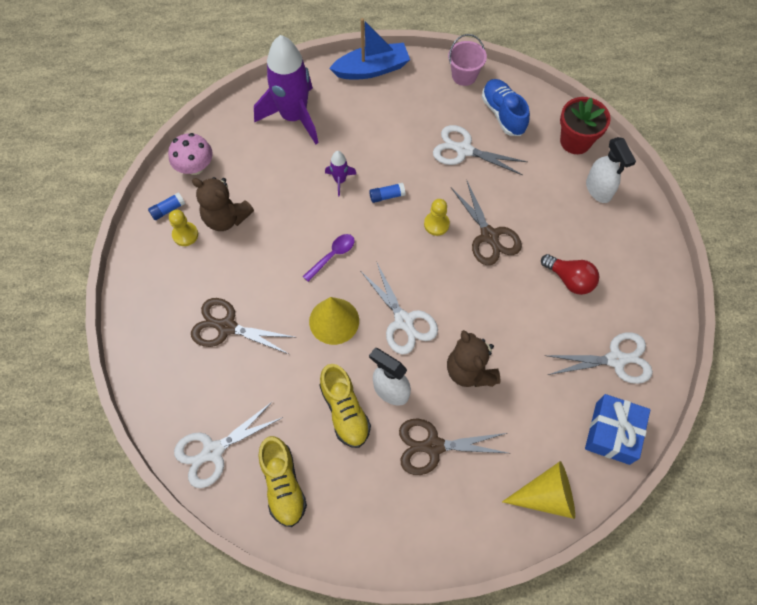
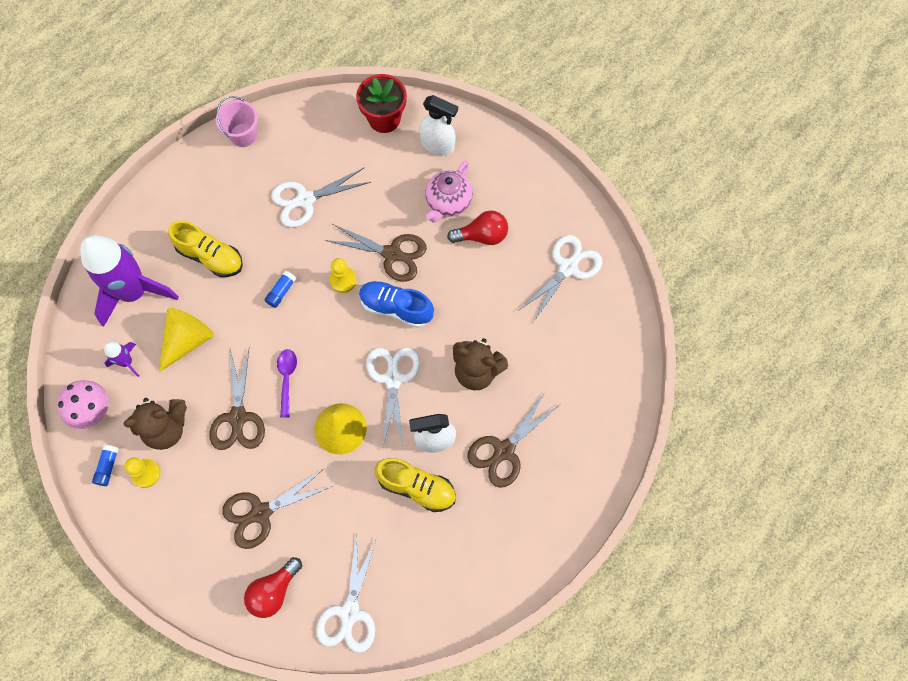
camera: 45 degrees left, 5 degrees up
yellow shoe [258,436,307,527] -> yellow shoe moved to [168,221,243,277]
purple rocket [325,151,356,196] -> purple rocket moved to [104,342,139,377]
blue boat [329,18,410,79] -> none
white scissors [361,261,438,354] -> white scissors turned 105 degrees counterclockwise [366,347,420,449]
blue shoe [482,79,530,136] -> blue shoe moved to [359,281,434,328]
yellow cone [502,461,575,519] -> yellow cone moved to [159,308,214,372]
blue gift [585,394,650,465] -> none
none -> brown scissors [209,349,265,450]
none -> red light bulb [244,557,302,618]
none -> pink teapot [425,160,473,223]

